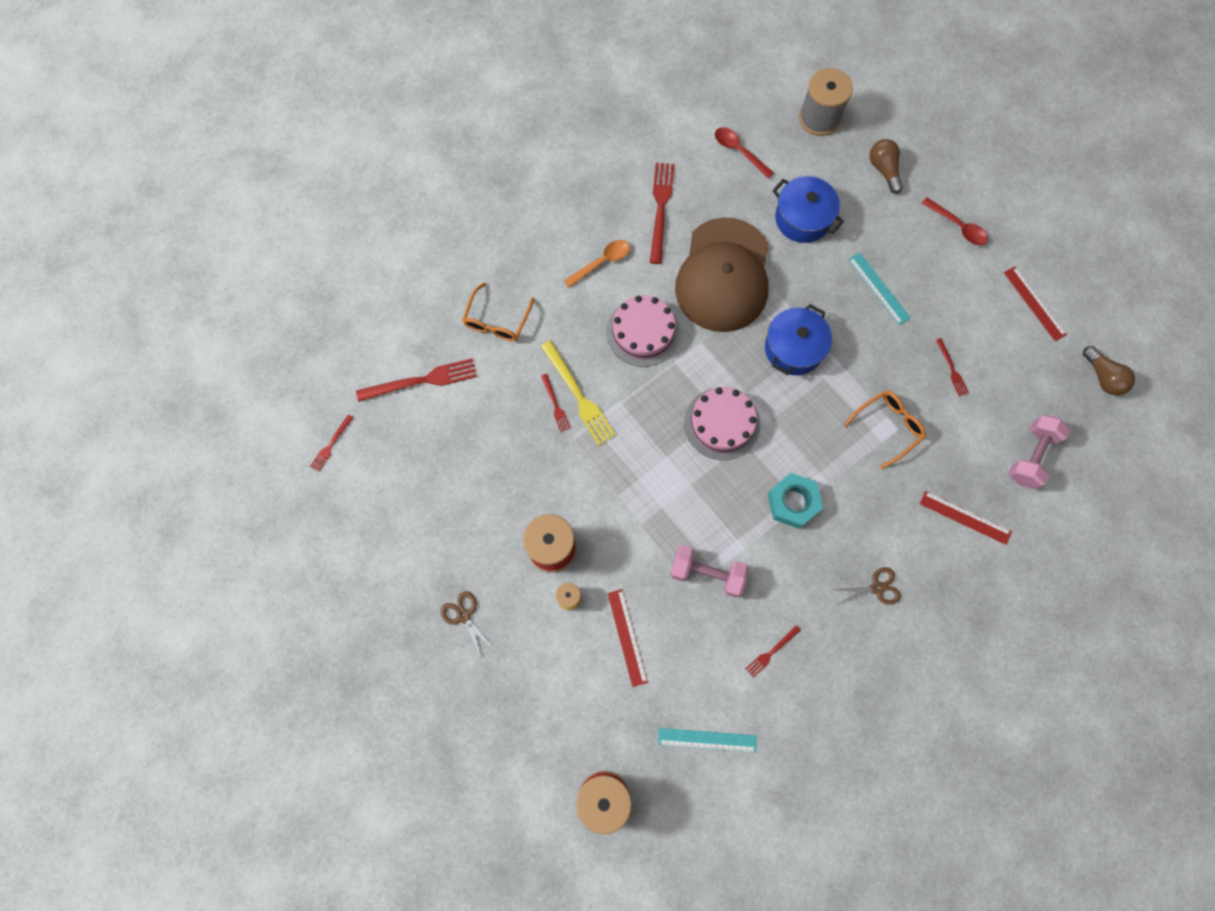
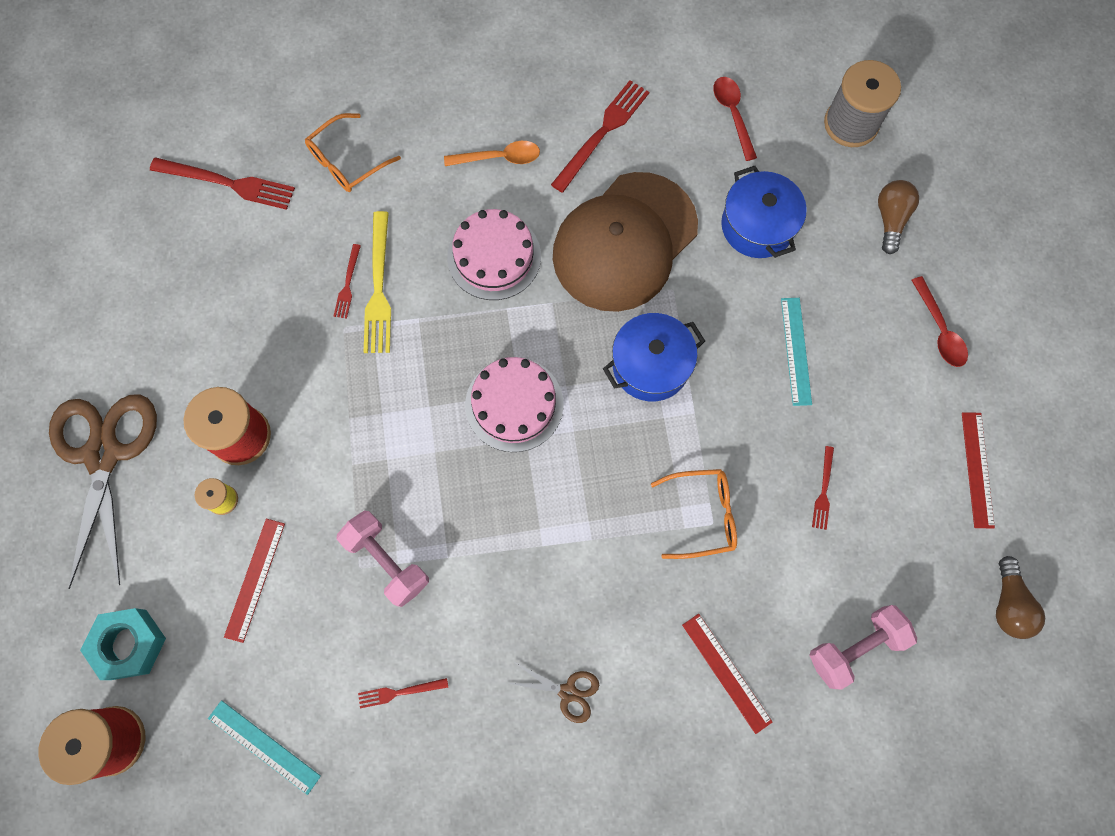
camera: 30 degrees right, 0 degrees up
red fork [310,415,353,472] -> none
brown scissors [440,591,495,659] -> brown scissors [49,394,157,589], size x2.28
turquoise nut [768,473,823,529] -> turquoise nut moved to [80,608,166,680]

